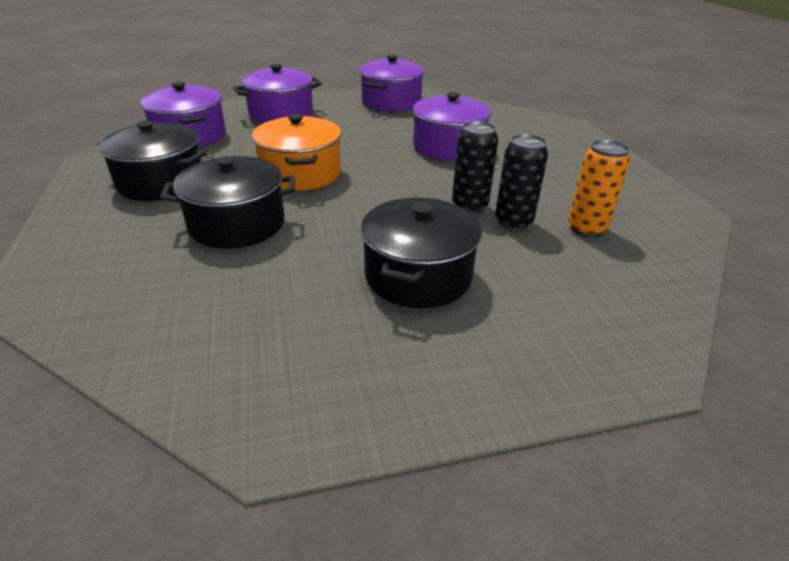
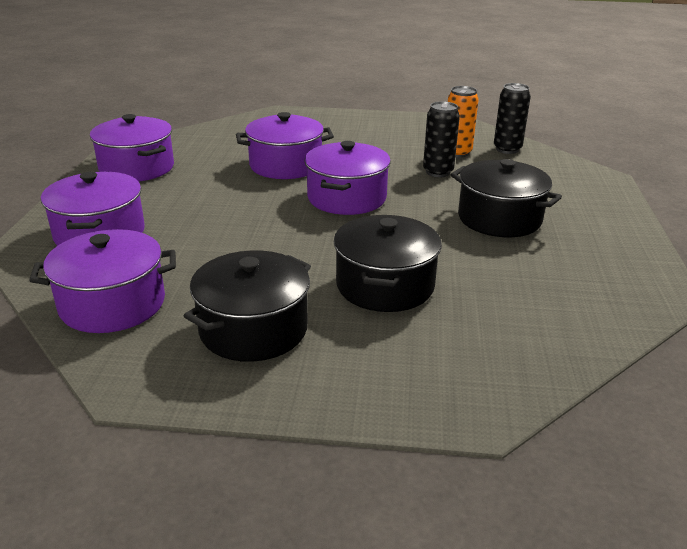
camera: 70 degrees left, 5 degrees down
orange pot [252,114,341,191] -> none
black can [452,121,498,214] -> black can moved to [494,83,531,154]
none -> purple pot [304,141,391,215]

